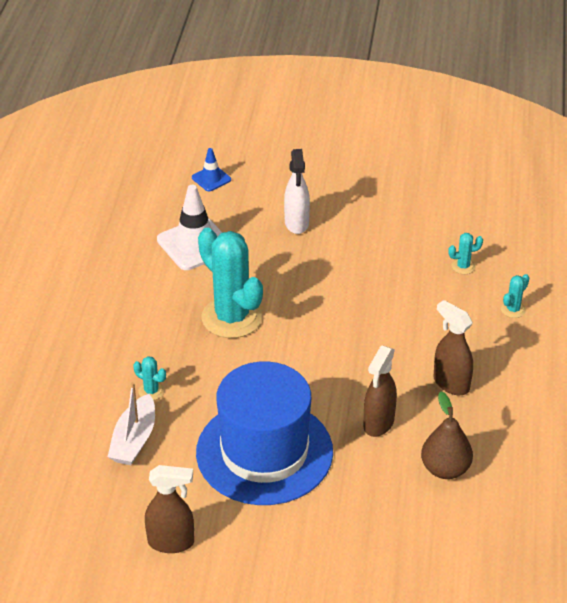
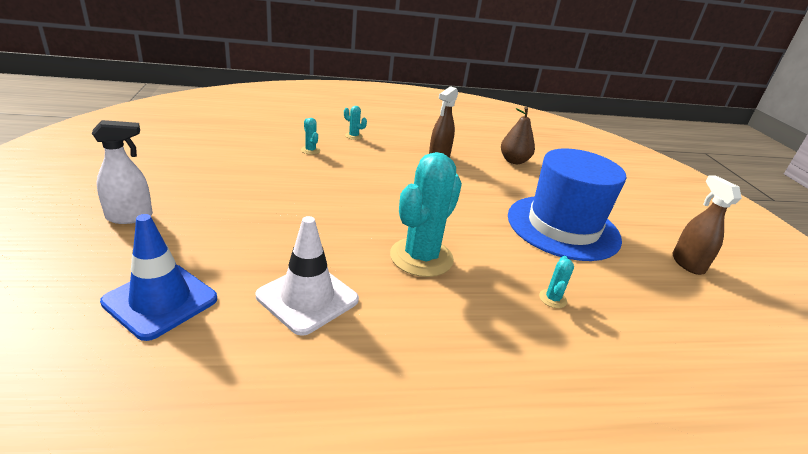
camera: 110 degrees left, 10 degrees down
white boat [108,382,155,465] -> none
blue traffic cone [192,148,231,191] -> blue traffic cone [100,214,217,341], size x1.88
white spray bottle [284,149,310,234] -> white spray bottle moved to [92,120,153,224]
brown spray bottle [363,346,397,437] -> none

